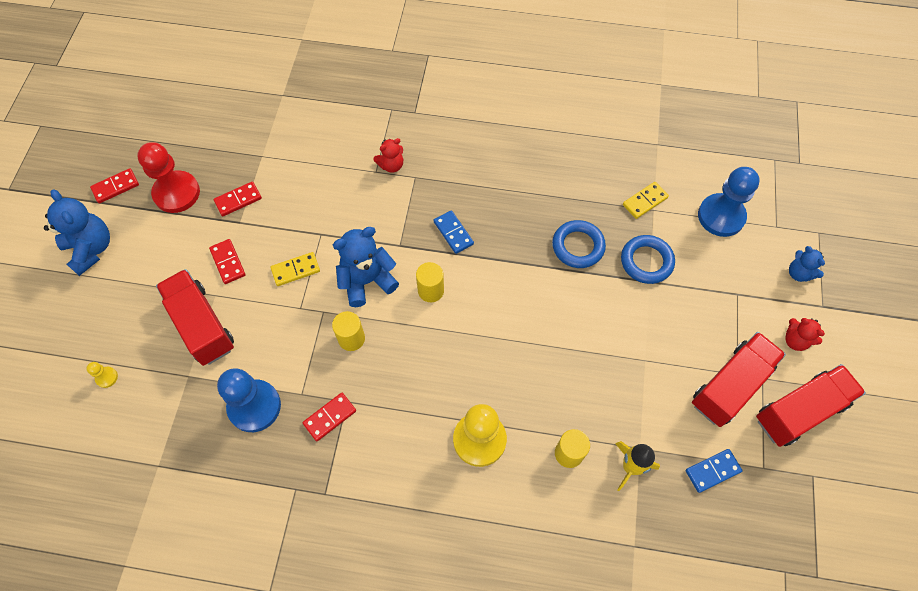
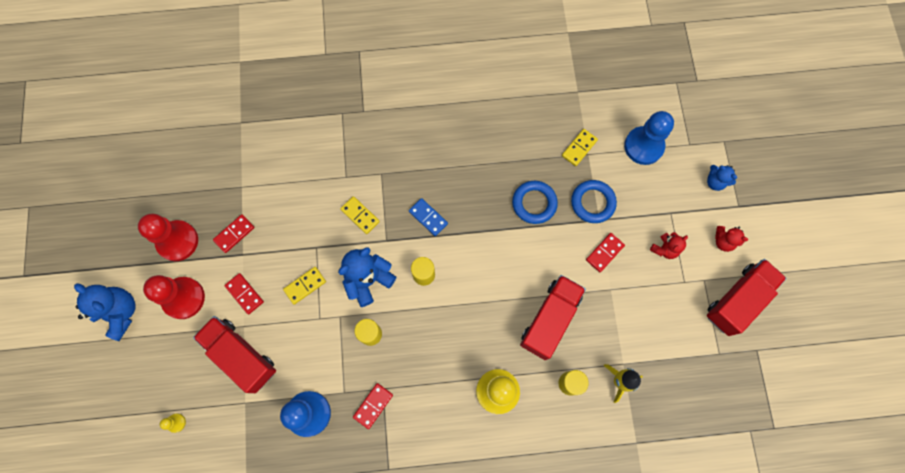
camera: 15 degrees left, 10 degrees up
red domino [90,168,139,203] -> red domino moved to [586,233,625,272]
red teddy bear [373,138,403,173] -> red teddy bear moved to [650,232,688,259]
blue domino [685,449,743,493] -> none
red truck [692,332,786,427] -> red truck moved to [520,275,586,360]
none -> red pawn [143,275,205,319]
none -> yellow domino [340,196,380,234]

